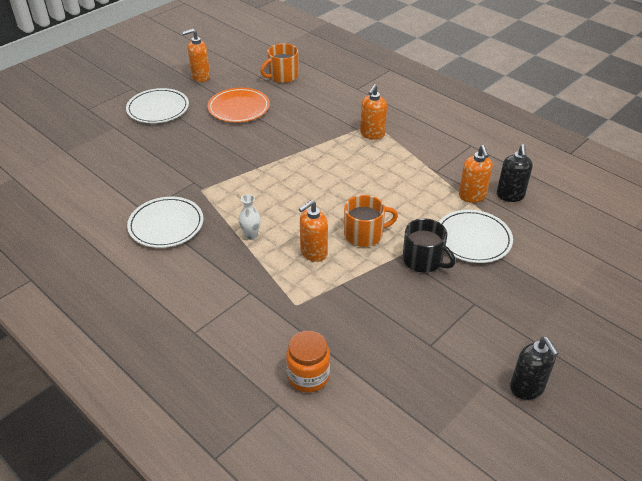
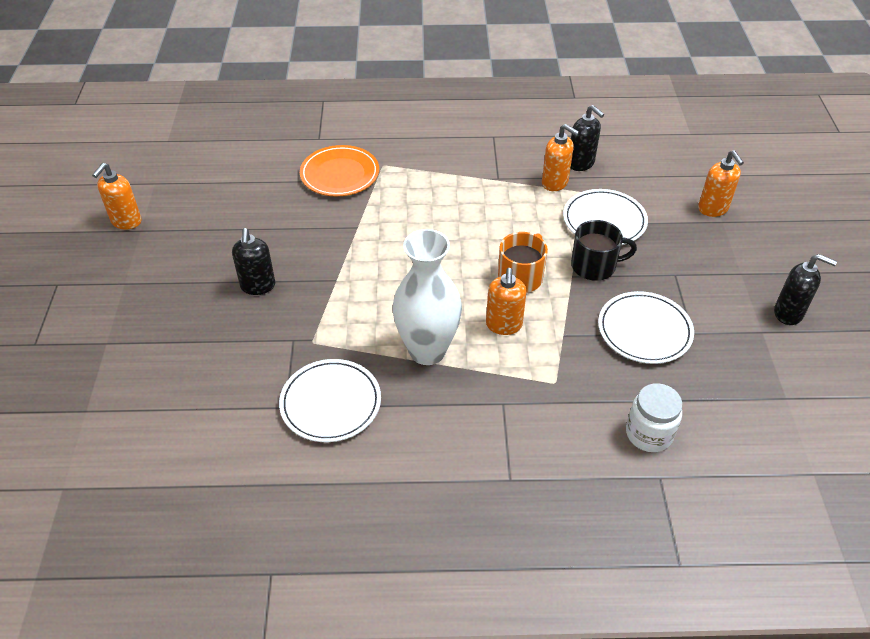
camera: 45 degrees left, 5 degrees up
white plate [126,88,189,123] -> white plate moved to [598,291,694,364]
orange plate [208,88,270,123] -> orange plate moved to [300,145,379,196]
white vase [239,194,261,240] -> white vase [392,229,462,365], size x2.40
orange mug [260,44,299,83] -> none
orange jar [286,331,330,393] -> white jar [626,383,682,452]
orange soap dispenser [360,84,387,140] -> orange soap dispenser moved to [698,150,744,217]
none -> black soap dispenser [232,228,275,295]

